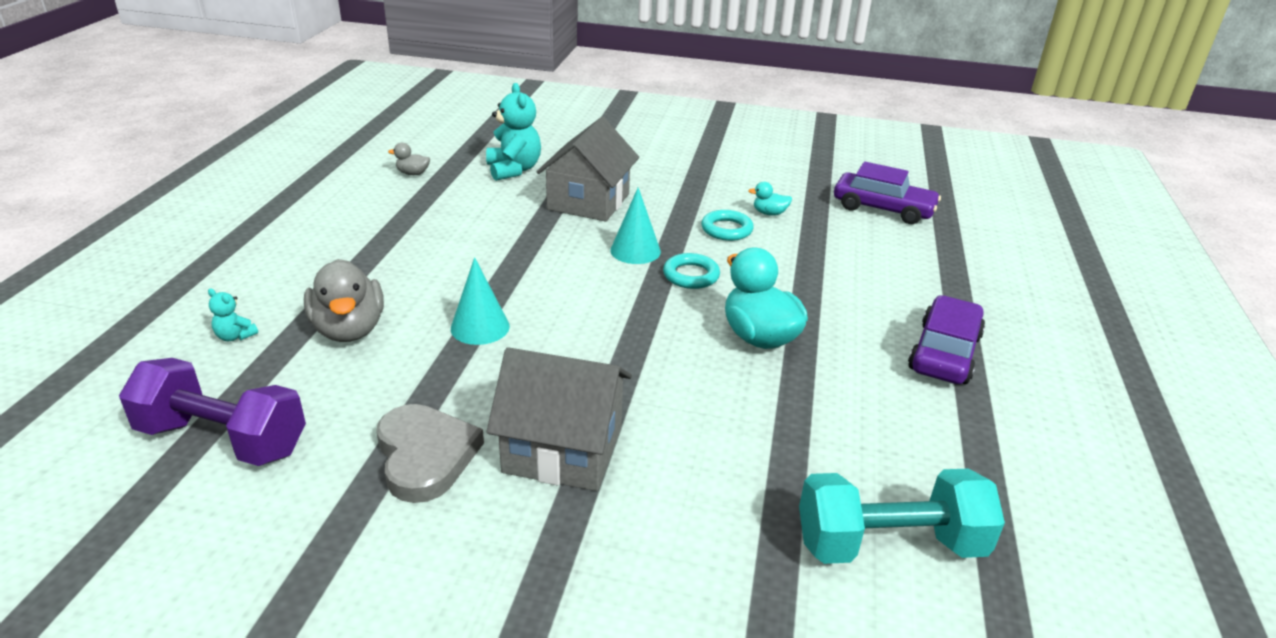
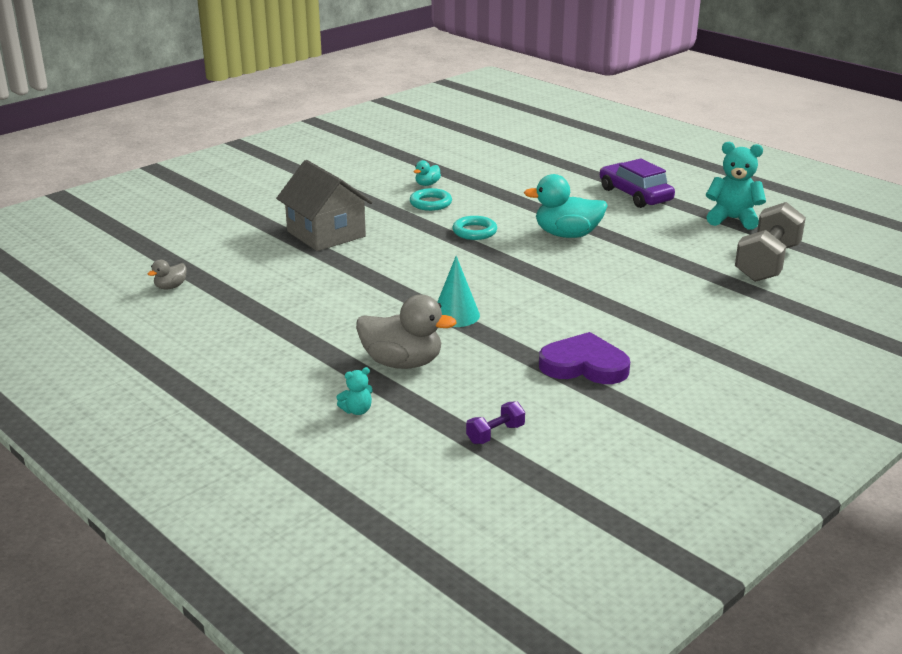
camera: 55 degrees left, 5 degrees down
purple dumbbell [119,358,306,466] -> purple dumbbell [466,401,525,444], size x0.45
grey heart [376,404,484,503] -> purple heart [539,332,630,384]
turquoise teddy bear [486,83,541,181] -> turquoise teddy bear moved to [706,142,766,230]
grey house [486,347,632,491] -> none
turquoise cone [610,187,661,264] -> none
turquoise dumbbell [799,468,1005,564] -> grey dumbbell [735,202,806,282]
purple car [834,162,941,224] -> none

